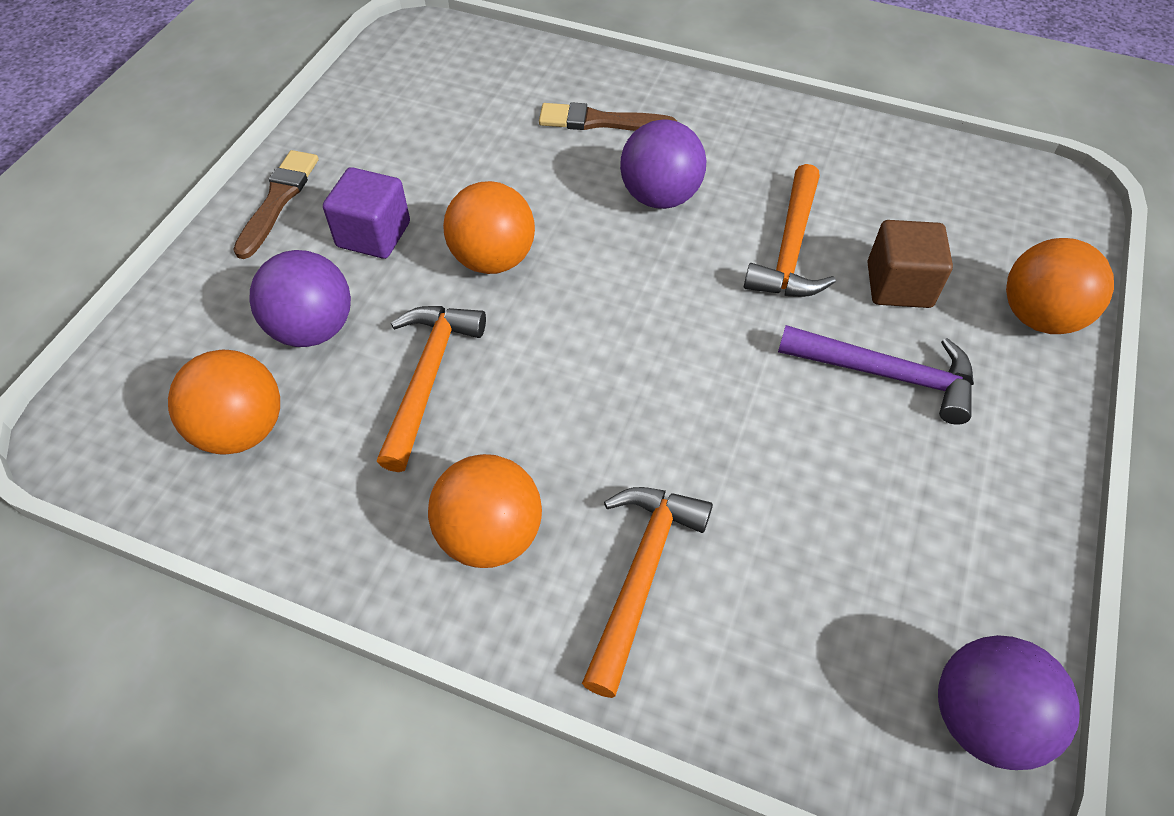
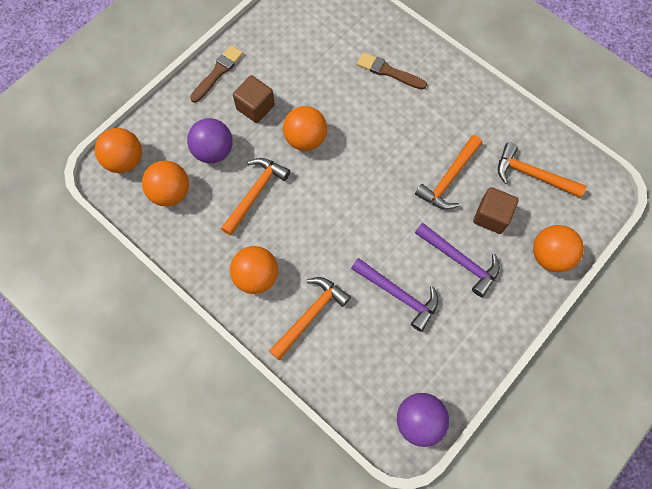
camera: 20 degrees right, 15 degrees up
purple cube [323,167,410,259] -> brown cube [233,75,275,123]
purple ball [620,119,706,209] -> none
none -> orange ball [95,128,142,173]
none -> purple hammer [351,258,438,332]
none -> orange hammer [498,143,586,198]

